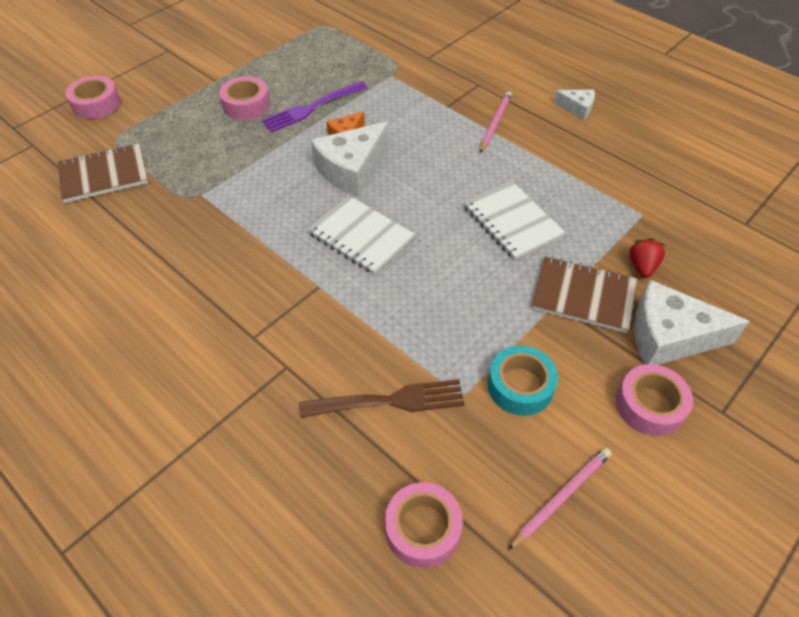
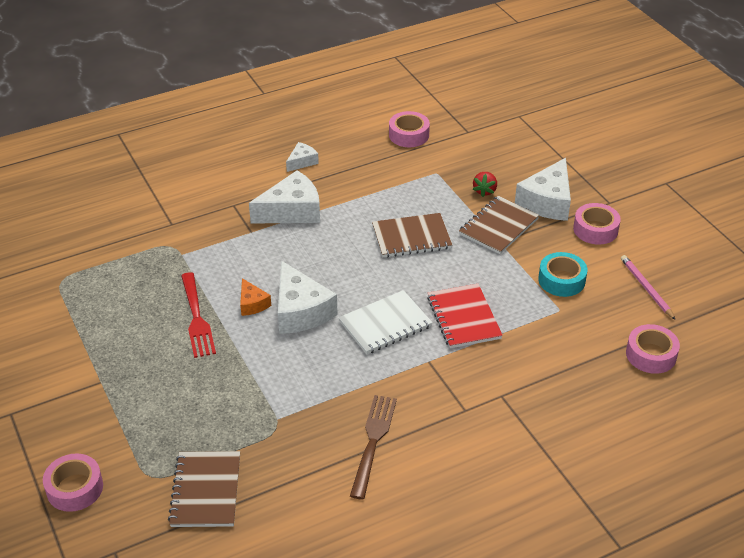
camera: 70 degrees left, 10 degrees down
pink tape [219,76,270,120] -> pink tape moved to [389,111,430,147]
purple fork [261,81,368,133] -> red fork [181,272,216,358]
brown fork [299,379,465,418] -> brown fork moved to [350,395,397,500]
white notebook [463,181,565,260] -> brown notebook [372,213,452,257]
pink pencil [480,91,512,153] -> white cheese [249,170,320,224]
red strawberry [629,238,665,278] -> red strawberry turned 105 degrees counterclockwise [473,172,497,197]
none -> red notebook [427,284,503,348]

